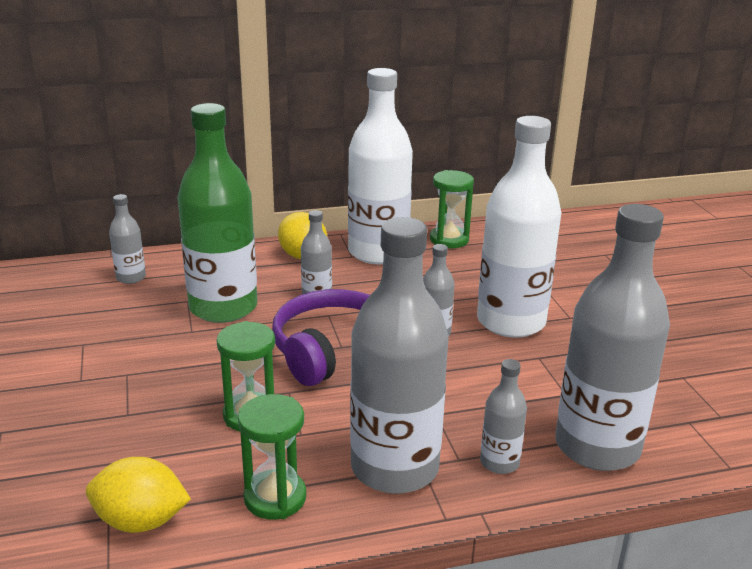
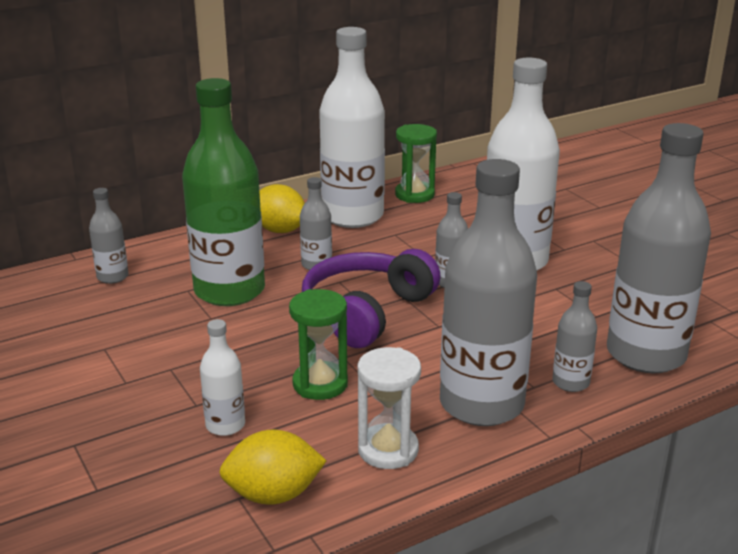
camera: 15 degrees left, 0 degrees up
green hourglass [238,394,306,520] -> white hourglass [358,347,421,469]
none -> white bottle [200,319,245,436]

